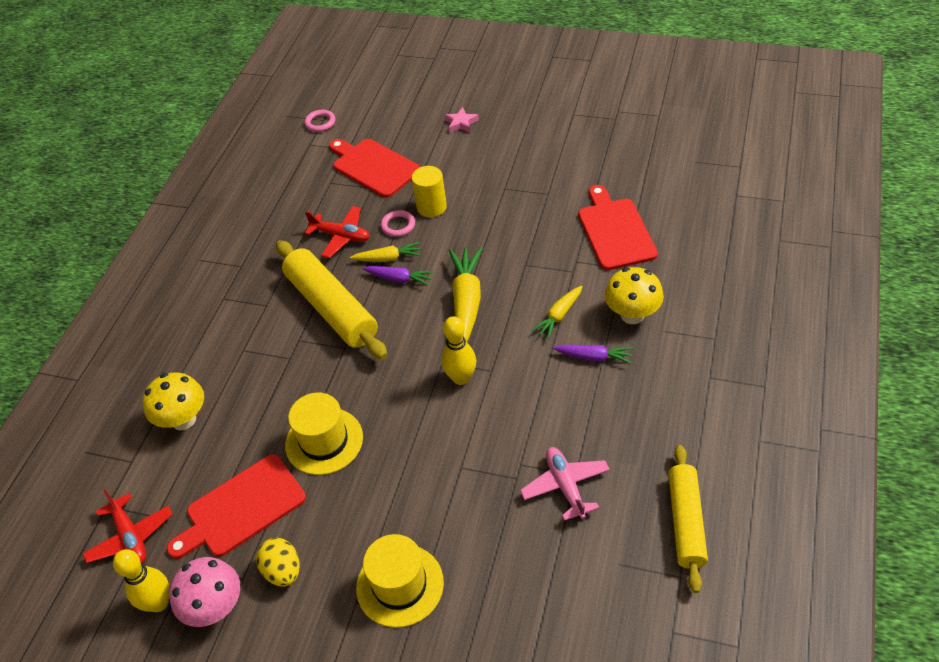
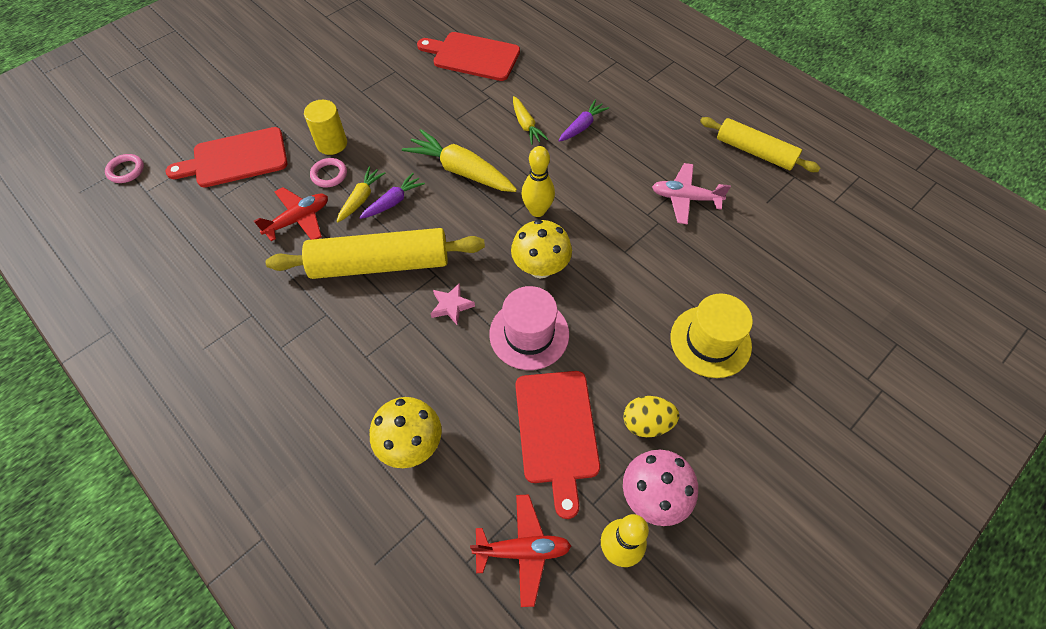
camera: 65 degrees left, 10 degrees up
yellow hat [285,393,363,475] -> pink hat [489,286,569,370]
pink star [445,107,479,133] -> pink star moved to [431,283,475,325]
yellow mushroom [605,267,664,324] -> yellow mushroom moved to [511,219,572,278]

